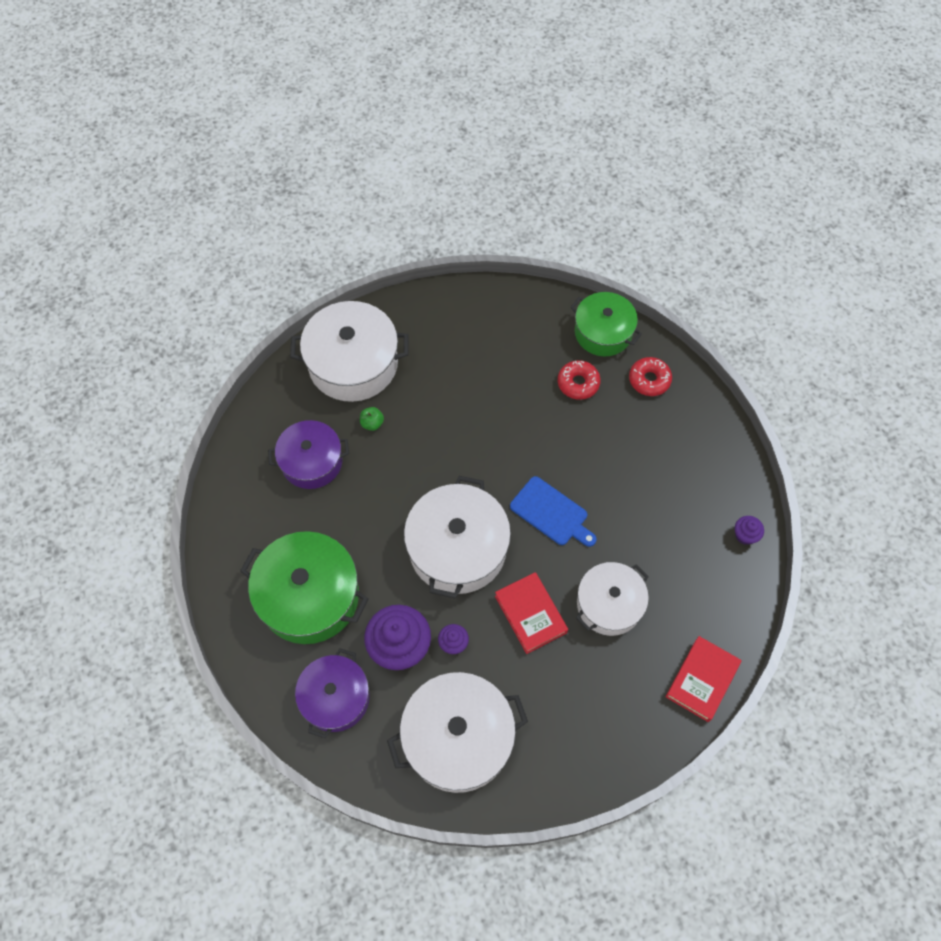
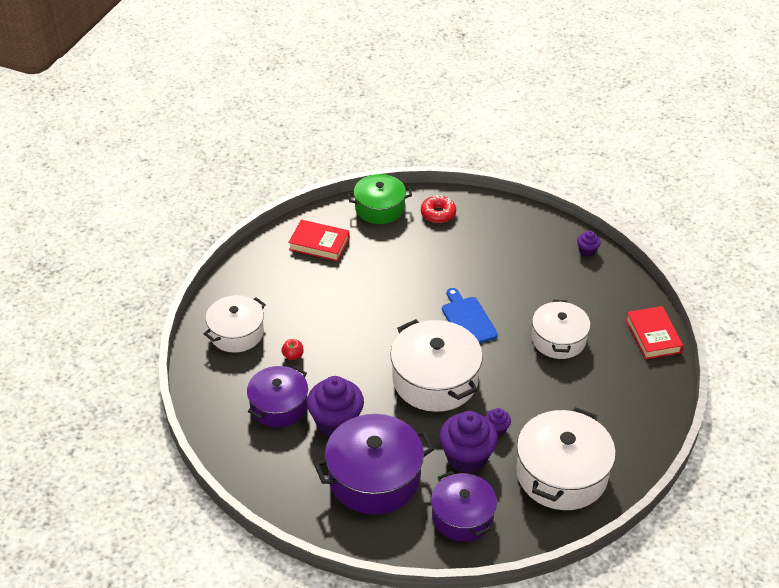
camera: 45 degrees left, 20 degrees down
green pot [240,531,368,644] -> purple pot [314,414,434,515]
white pot [290,301,409,402] -> white pot [204,295,266,353], size x0.66
green apple [360,407,384,431] -> red apple [281,339,304,360]
red book [495,572,568,654] -> red book moved to [288,220,349,261]
blue cutting board [510,476,597,547] -> blue cutting board turned 105 degrees counterclockwise [442,288,498,343]
red donut [558,360,601,400] -> none
none -> purple cupcake [307,376,364,436]

